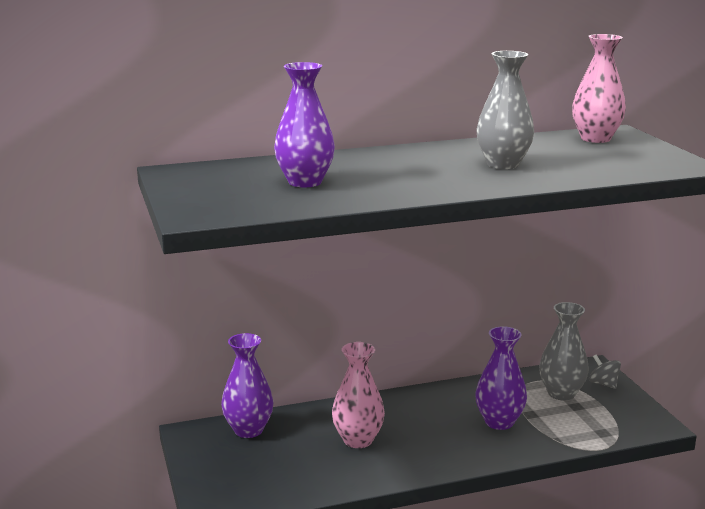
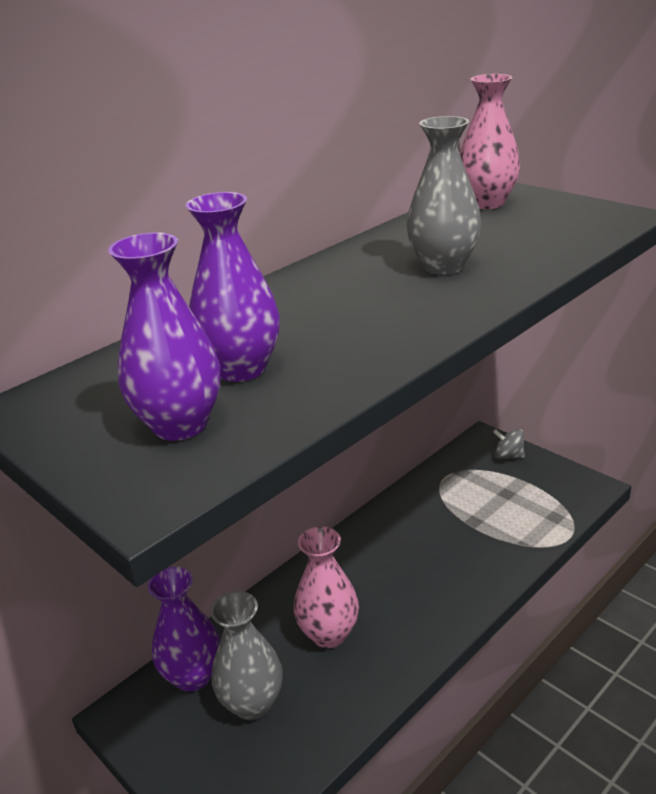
camera: 25 degrees left, 10 degrees up
purple vase [475,326,527,430] -> purple vase moved to [108,232,221,441]
grey vase [539,302,589,401] -> grey vase moved to [211,591,283,720]

